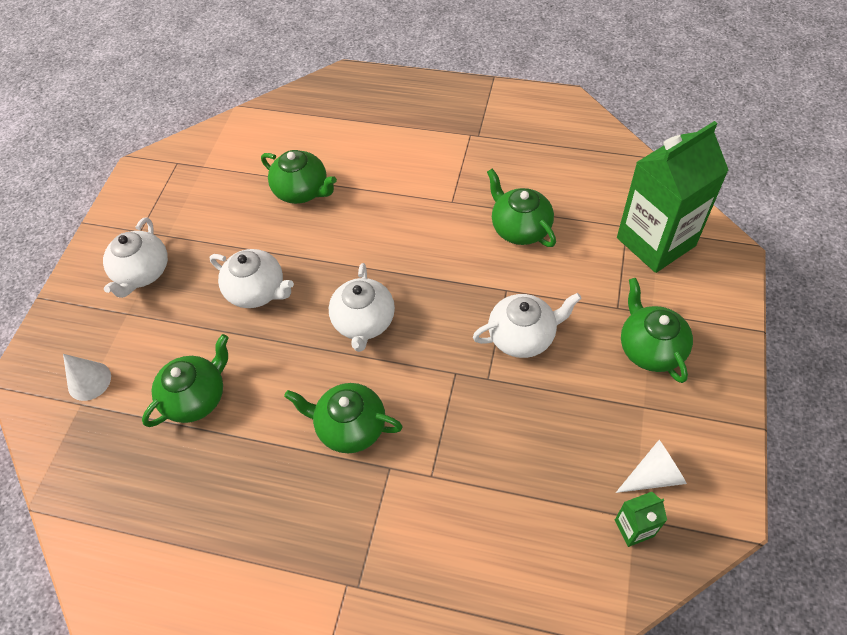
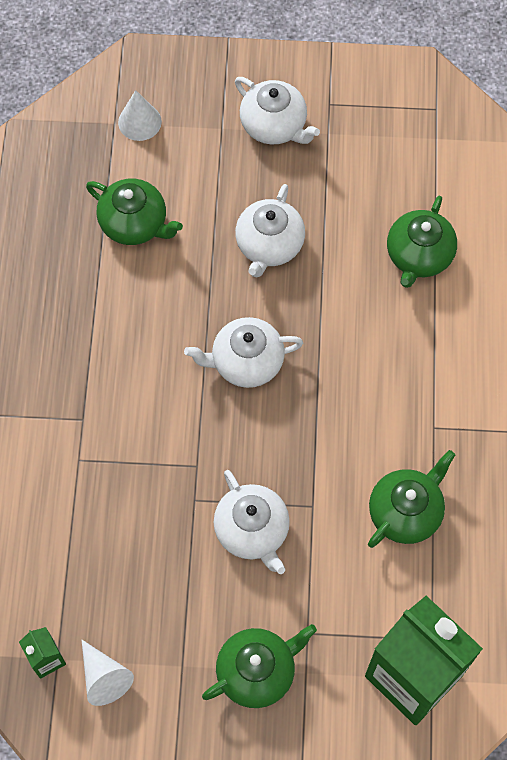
camera: 75 degrees right, 10 degrees up
white teapot [103,217,168,298] -> white teapot turned 135 degrees counterclockwise [235,77,320,144]
green teapot [284,383,403,453] -> none

